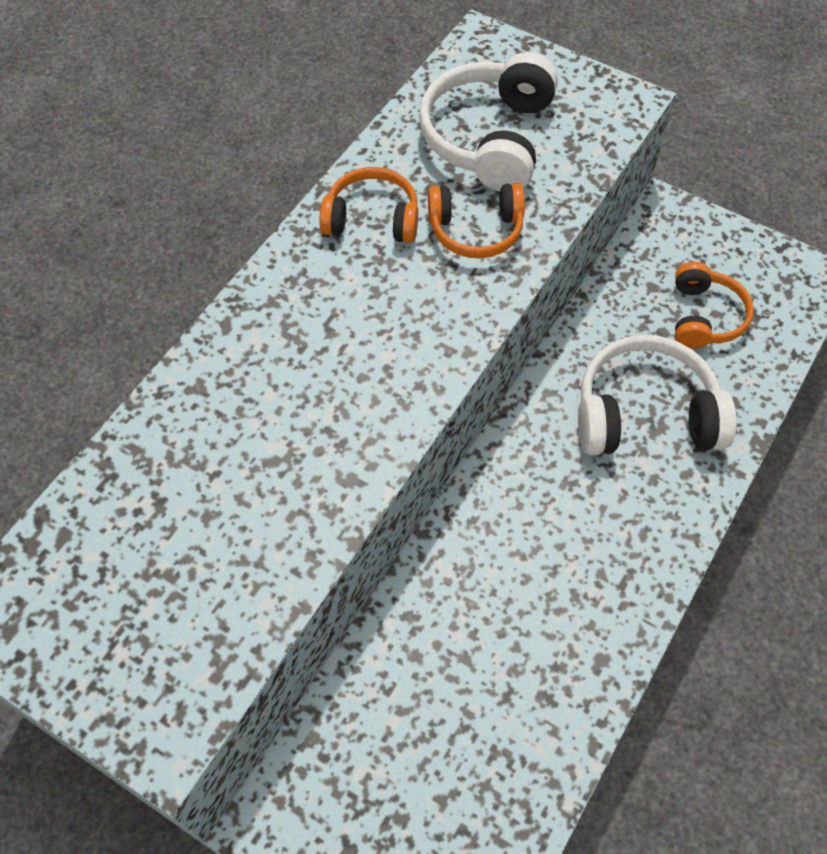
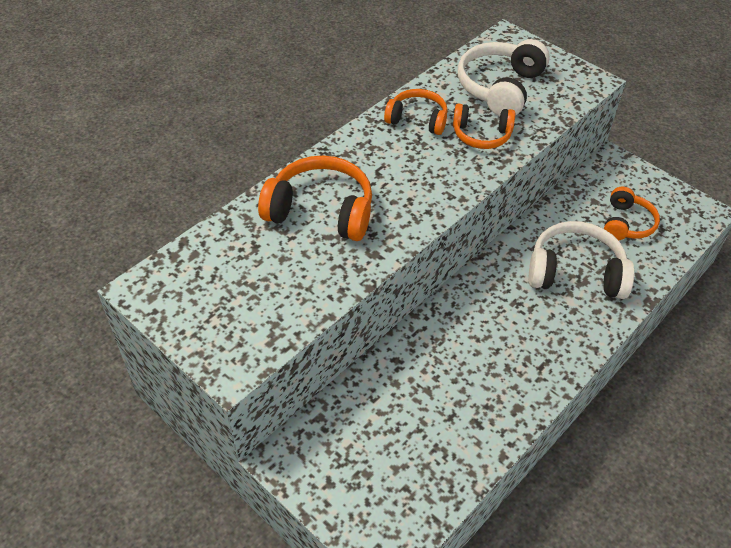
camera: 10 degrees right, 10 degrees down
none -> orange headphones [258,155,372,241]

